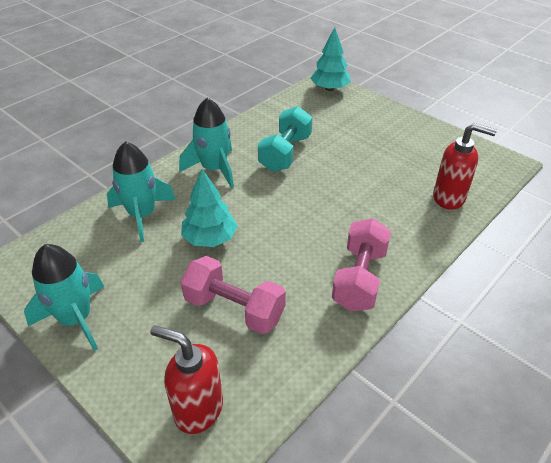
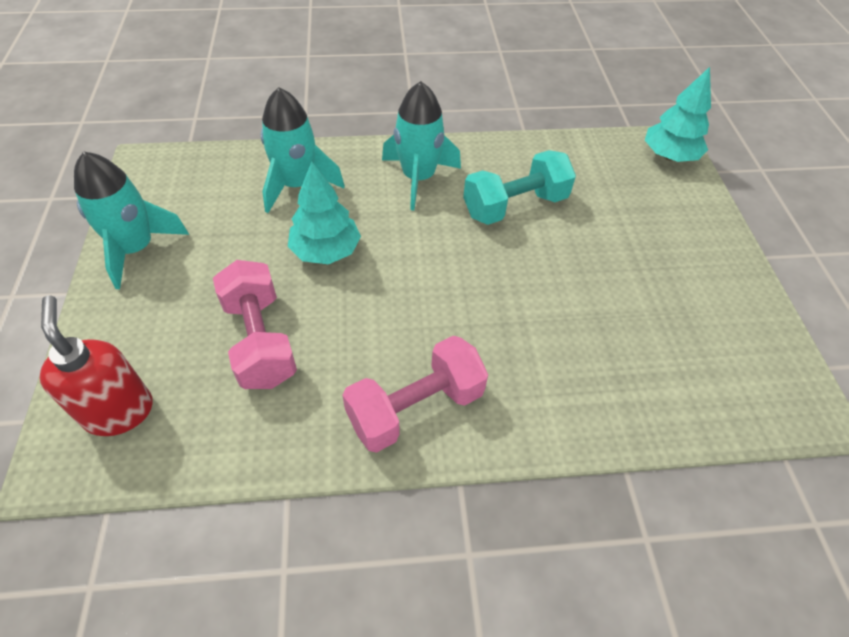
camera: 40 degrees right, 10 degrees up
red soap dispenser [433,123,497,210] -> none

